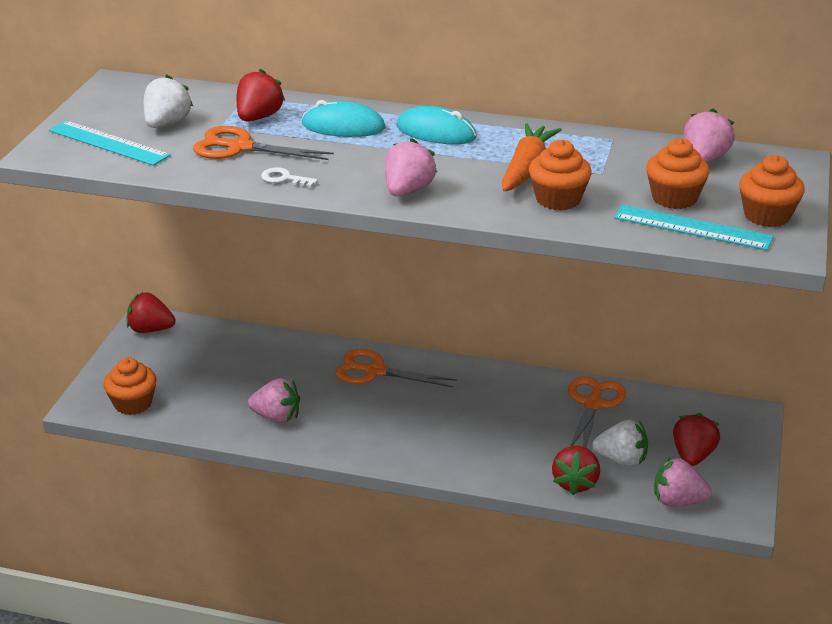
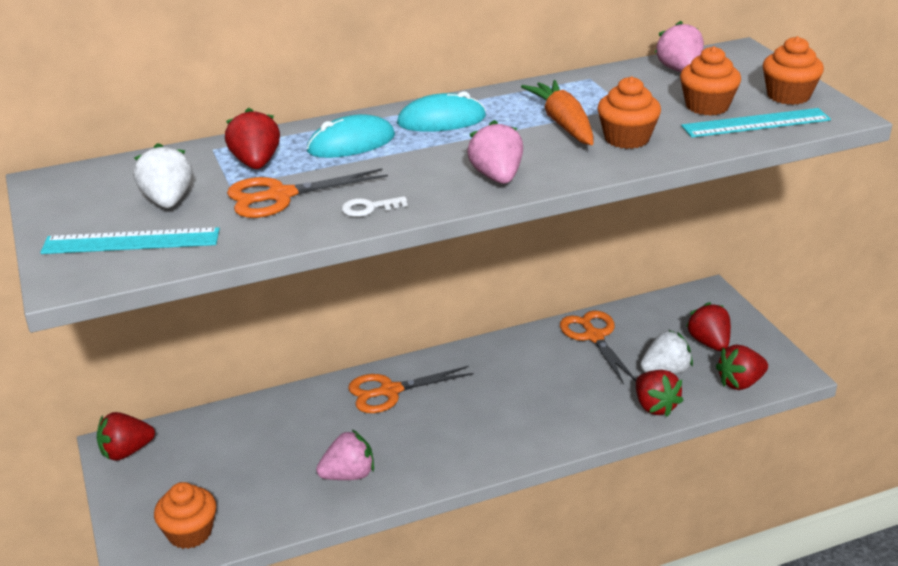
camera: 35 degrees left, 0 degrees up
pink strawberry [654,457,712,506] -> red strawberry [716,345,768,390]

